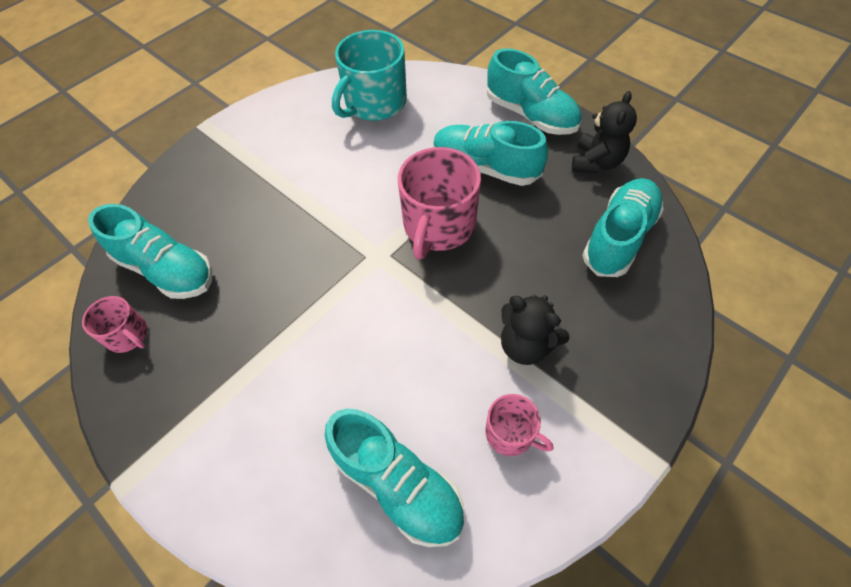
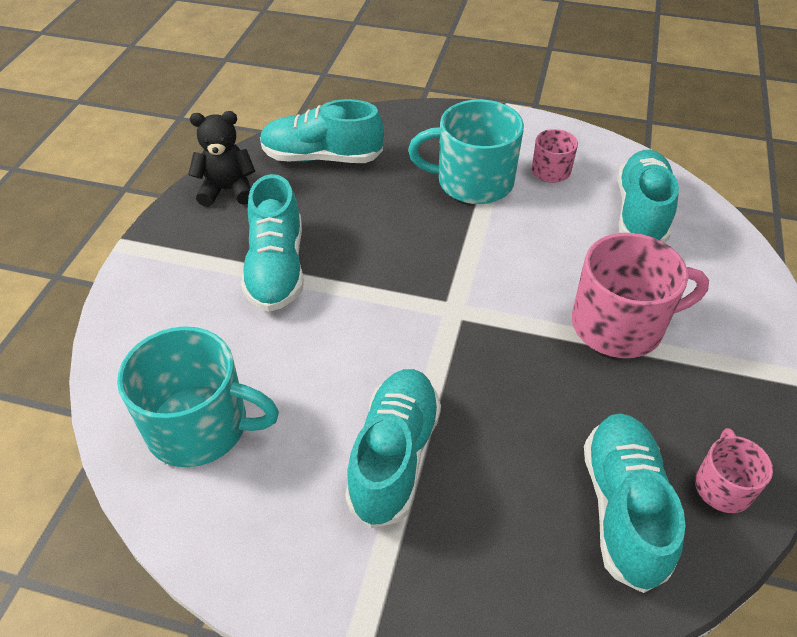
camera: 120 degrees left, 10 degrees down
pink mug [398,147,481,260] -> pink mug moved to [572,233,709,358]
turquoise shoe [487,48,581,135] -> turquoise shoe moved to [345,369,441,528]
black teddy bear [501,294,569,365] -> turquoise mug [408,99,524,204]

